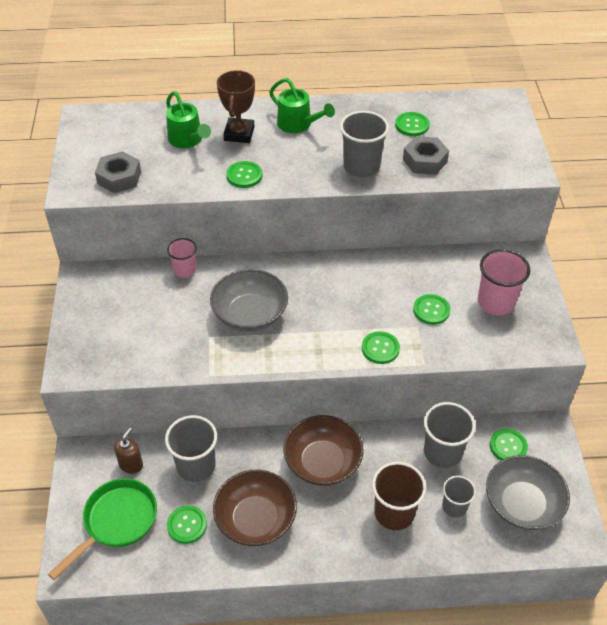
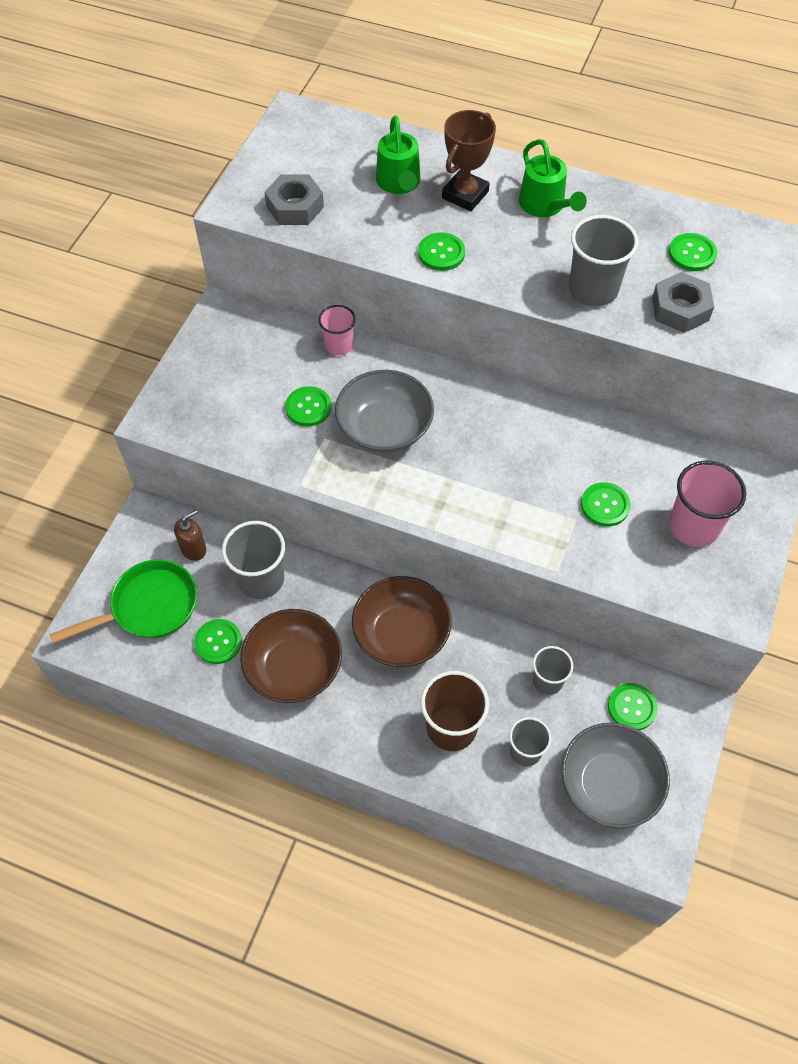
camera: 25 degrees right, 10 degrees up
green button [362,331,400,364] -> green button moved to [285,386,331,426]
grey cup [424,402,476,468] -> grey cup [533,646,573,695], size x0.62

